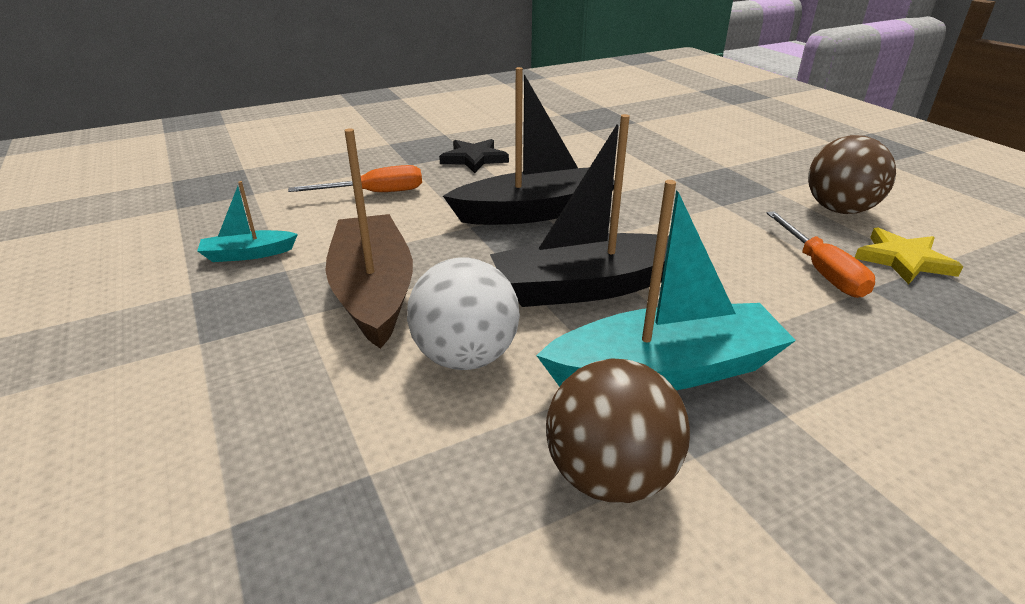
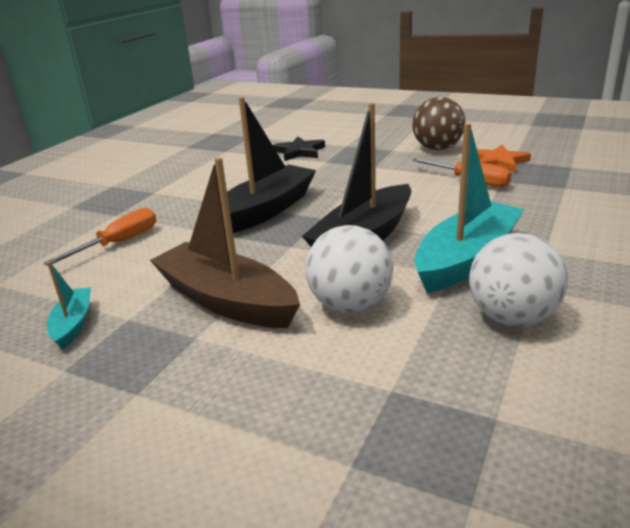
camera: 35 degrees left, 5 degrees down
turquoise boat [197,181,298,262] -> turquoise boat turned 135 degrees clockwise [47,261,91,350]
black star [439,139,509,173] -> black star moved to [273,137,325,161]
brown ball [546,358,690,503] -> white ball [469,233,568,326]
yellow star [855,228,963,284] -> orange star [477,145,531,172]

